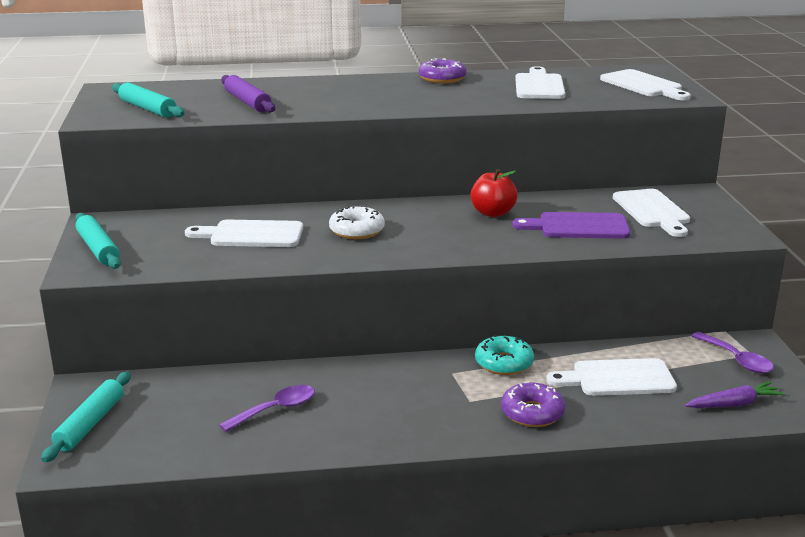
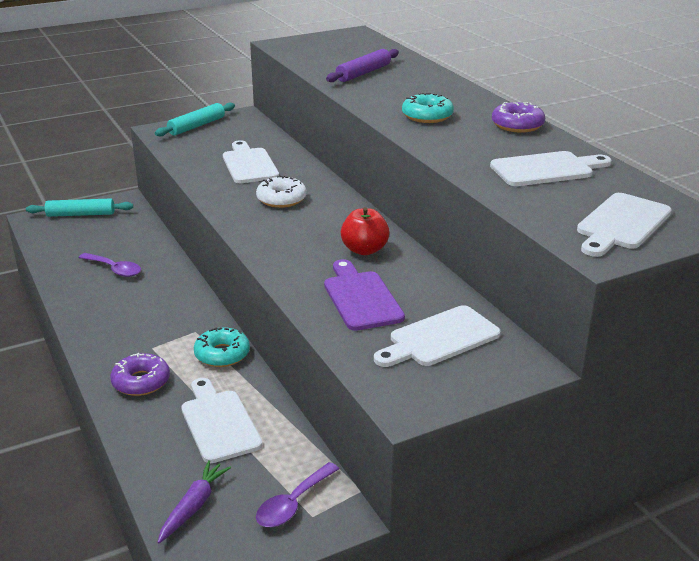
camera: 70 degrees right, 5 degrees up
turquoise rolling pin [112,82,185,118] -> none
purple carrot [685,382,785,408] -> purple carrot turned 120 degrees counterclockwise [157,460,231,544]
none -> turquoise donut [402,93,454,123]

